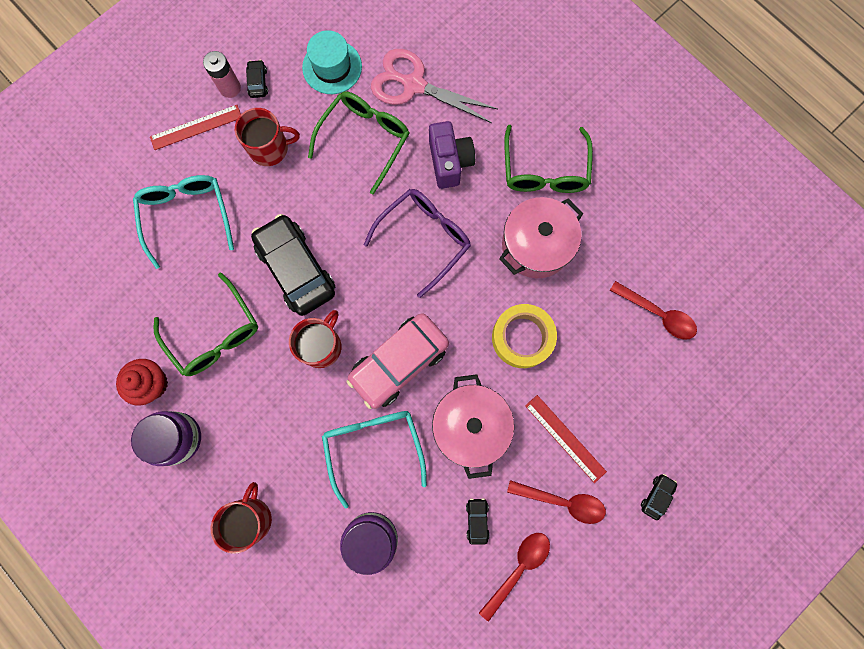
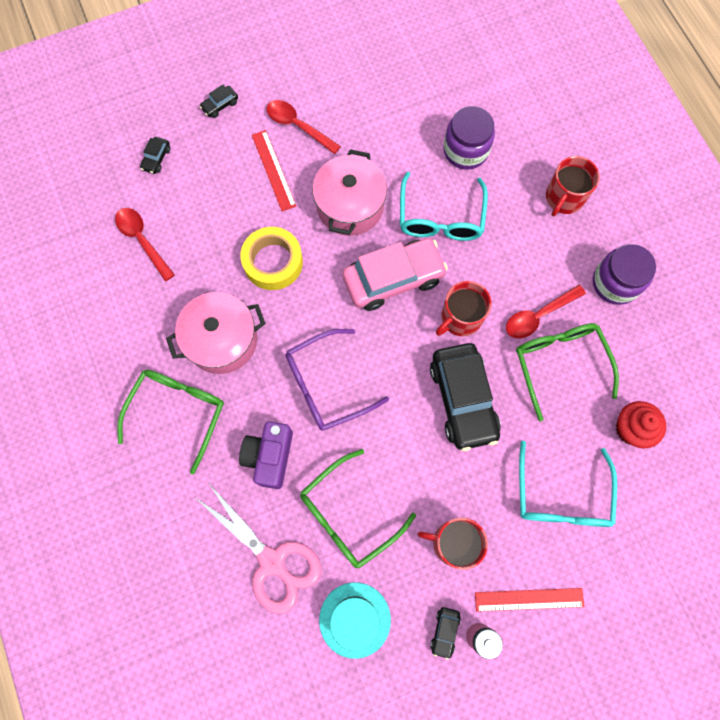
camera: 160 degrees left, 5 degrees down
red cupcake [116,359,168,406] -> red cupcake moved to [616,401,666,448]
black car [466,498,490,545] -> black car moved to [140,137,170,174]
red spoon [479,533,550,621] -> red spoon moved to [506,285,586,339]

